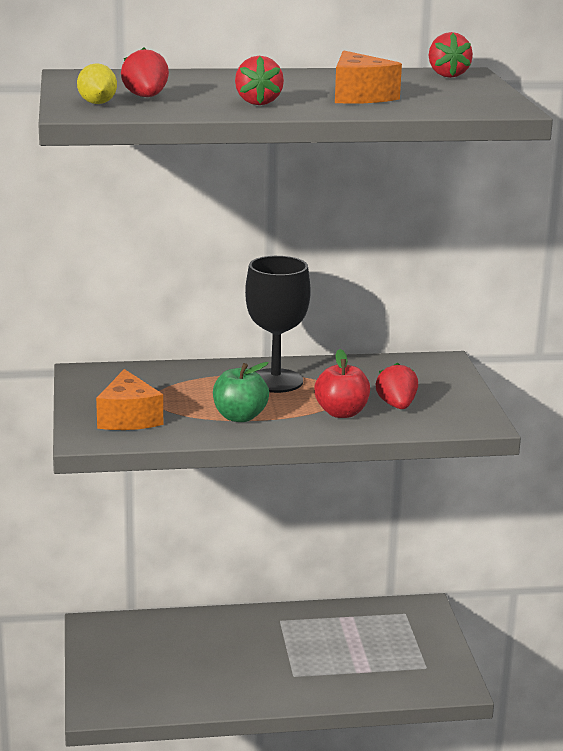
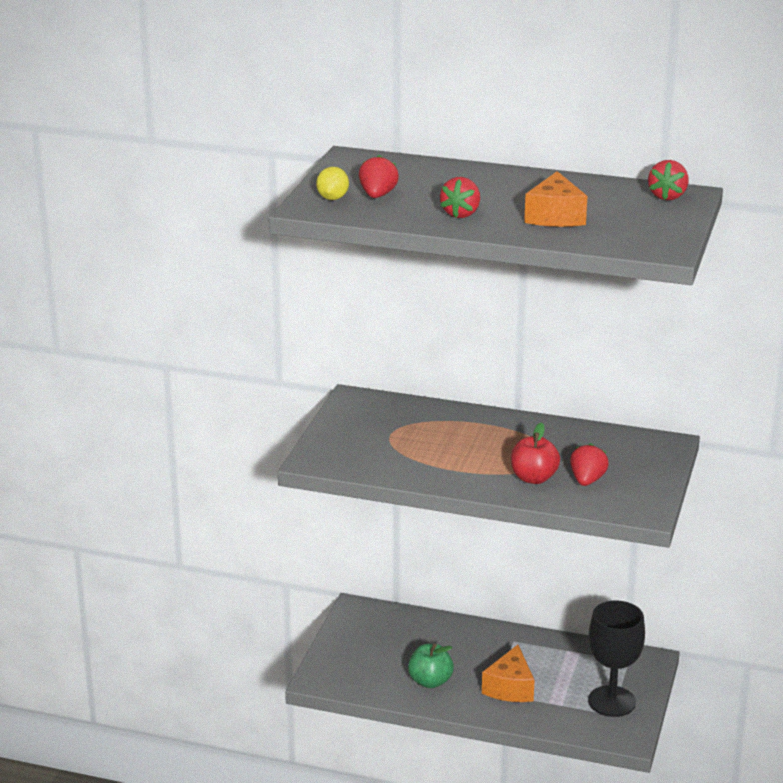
camera: 25 degrees right, 5 degrees up
orange cheese [96,369,163,430] -> orange cheese moved to [482,645,535,702]
green apple [213,362,269,422] -> green apple moved to [408,643,454,688]
black goblet [245,256,311,393] -> black goblet moved to [588,600,645,717]

